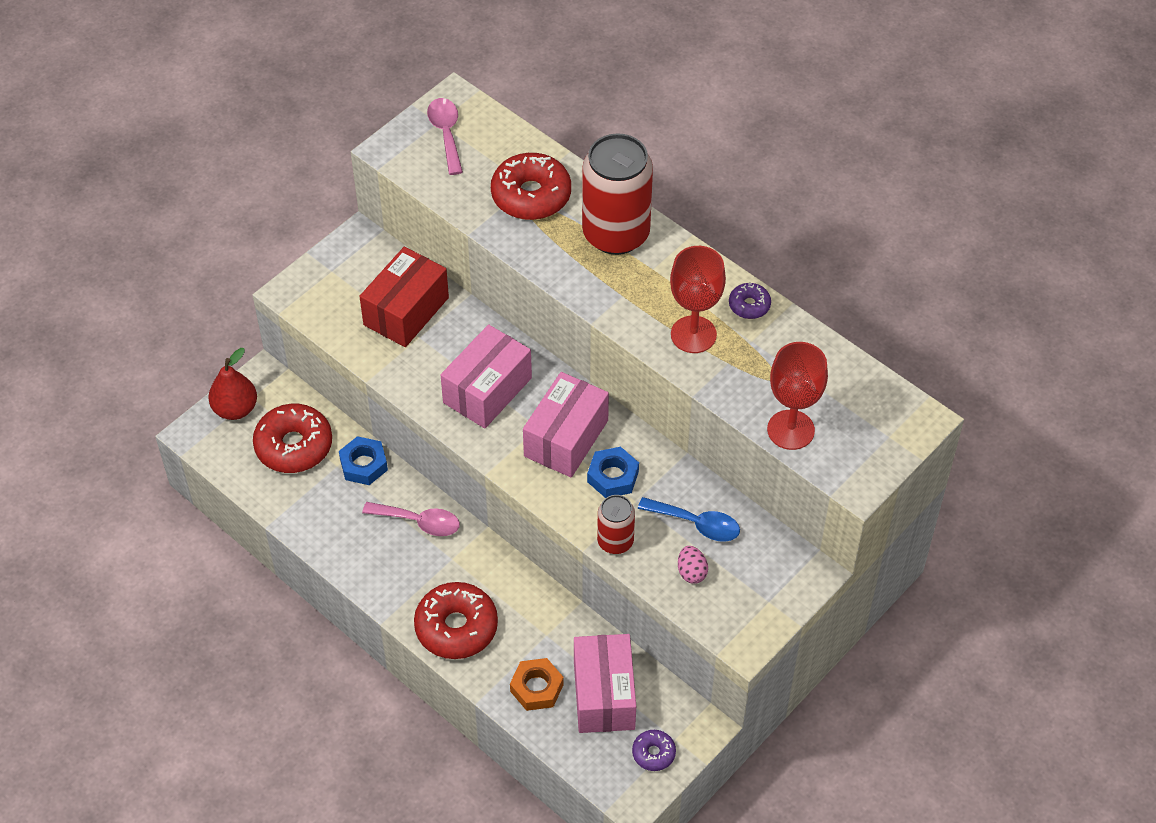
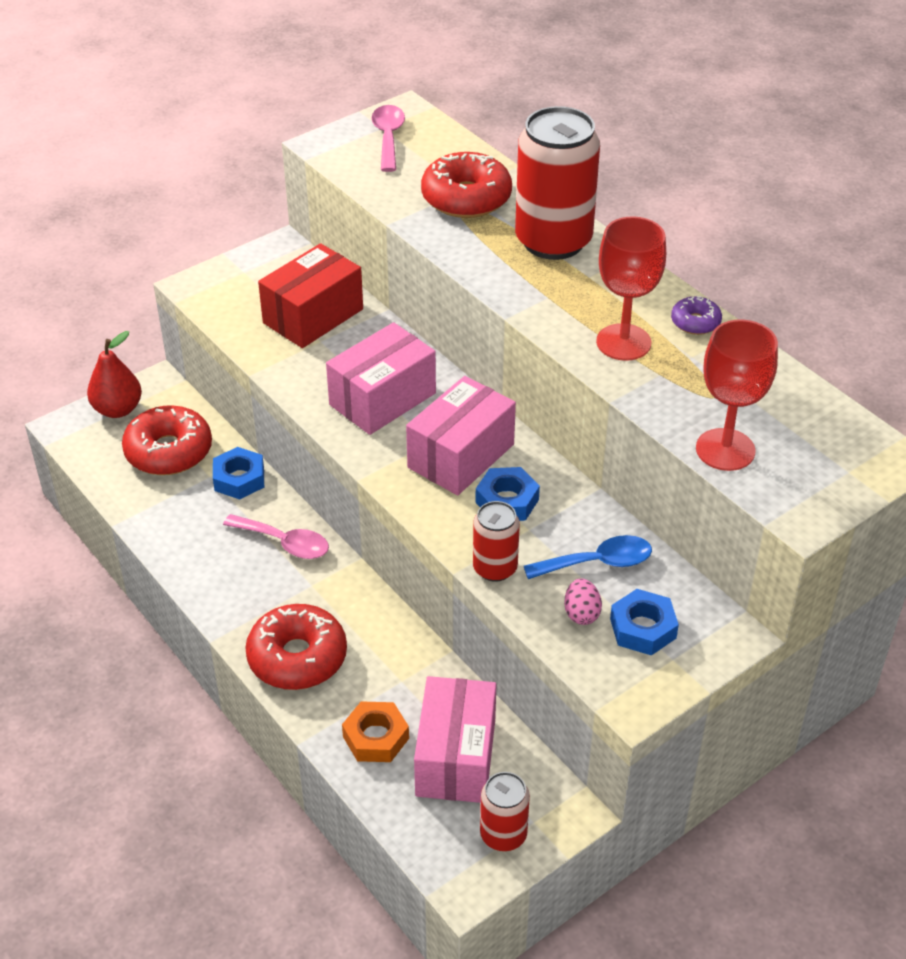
camera: 10 degrees right, 10 degrees down
purple donut [632,730,676,771] -> red can [480,772,530,851]
blue spoon [638,497,740,542] -> blue spoon turned 45 degrees counterclockwise [524,535,652,579]
none -> blue nut [610,589,679,655]

